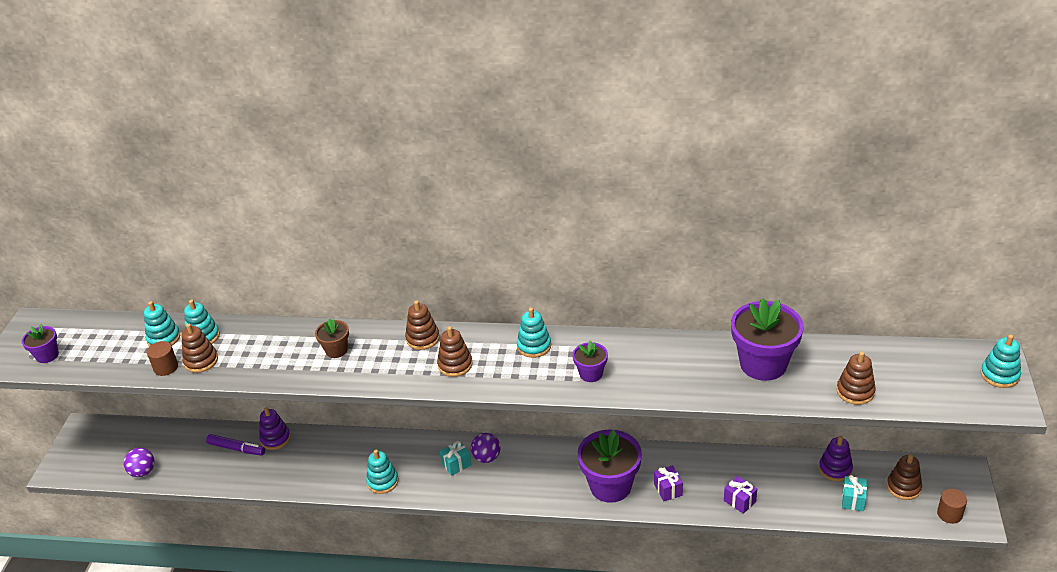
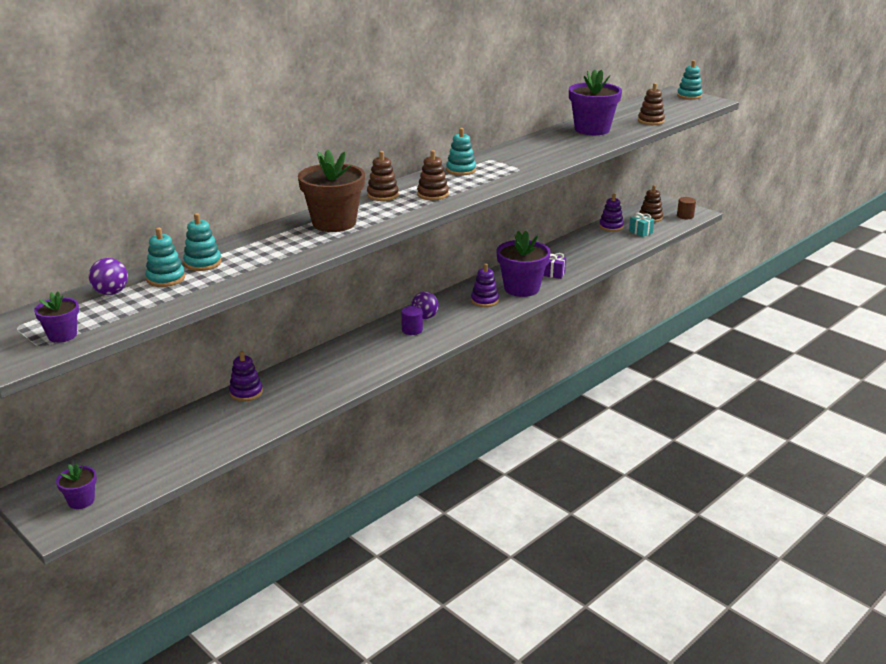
camera: 55 degrees left, 10 degrees down
purple ball [124,448,155,477] -> purple ball moved to [89,258,128,295]
brown cylinder [147,341,178,376] -> none
brown stacking toy [181,323,218,373] -> none
purple marker [206,434,265,456] -> none
brown flower pot [315,318,349,358] -> brown flower pot [298,149,365,232], size x1.97
turquoise stacking toy [366,450,399,494] -> none
turquoise gift [440,441,471,476] -> purple cylinder [401,306,423,335]
purple flower pot [573,340,608,382] -> purple flower pot moved to [56,463,97,509]
purple gift [724,476,757,514] -> none
none -> purple stacking toy [471,264,499,307]

